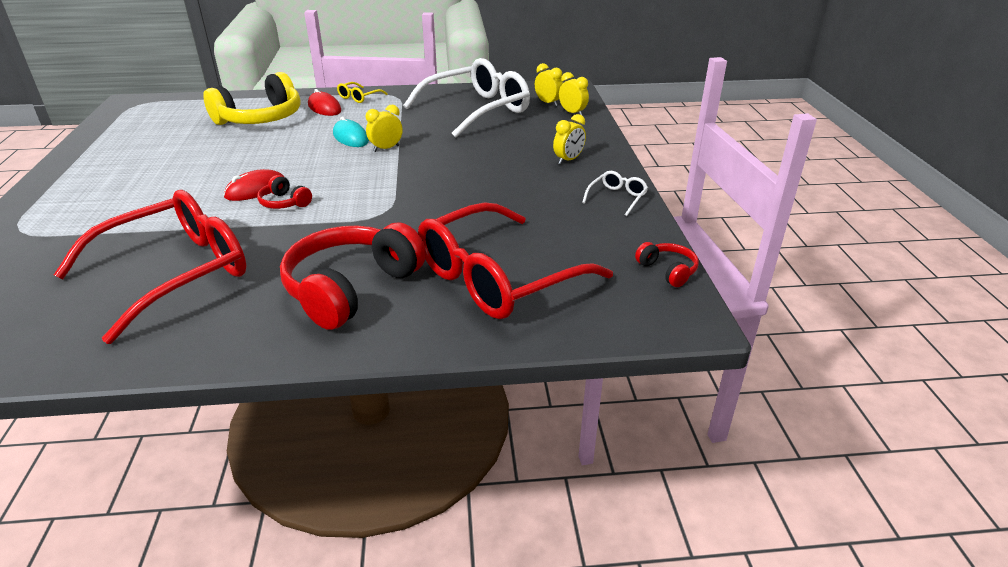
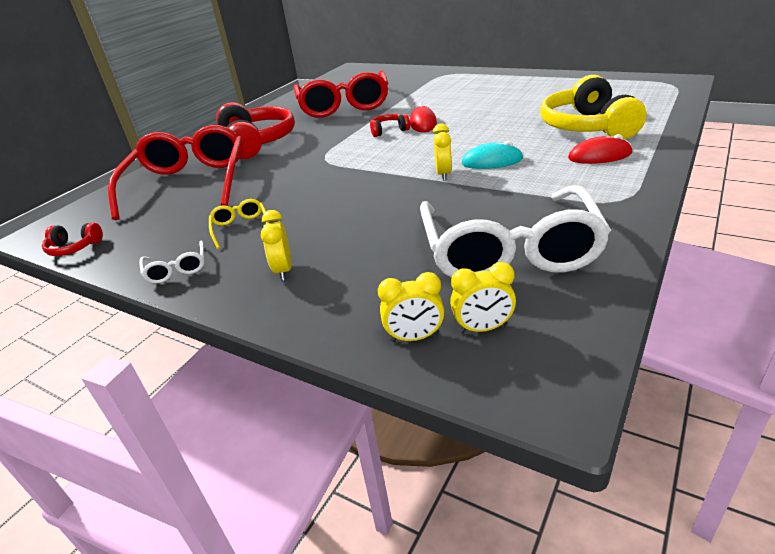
camera: 130 degrees right, 0 degrees up
yellow glasses [337,82,388,103] -> yellow glasses moved to [209,199,269,249]

